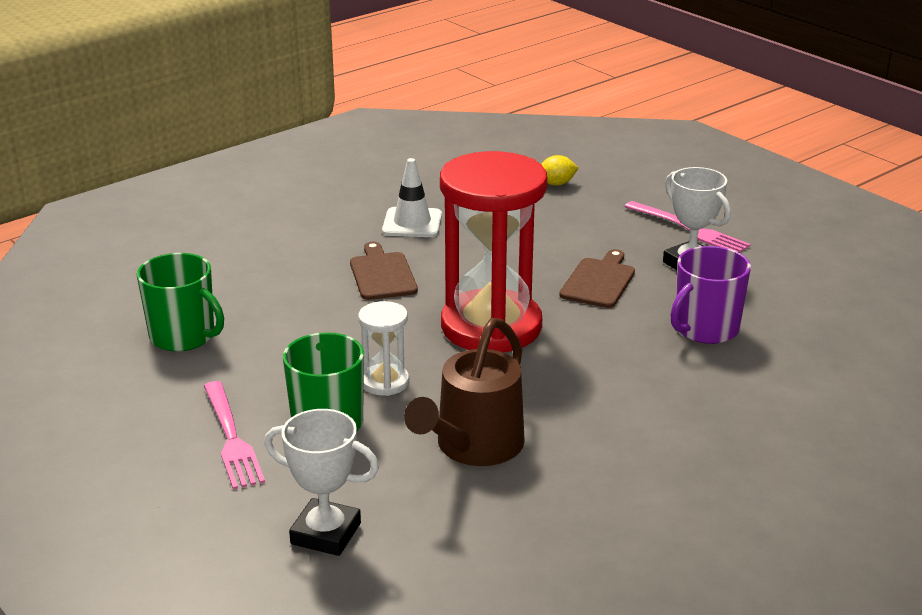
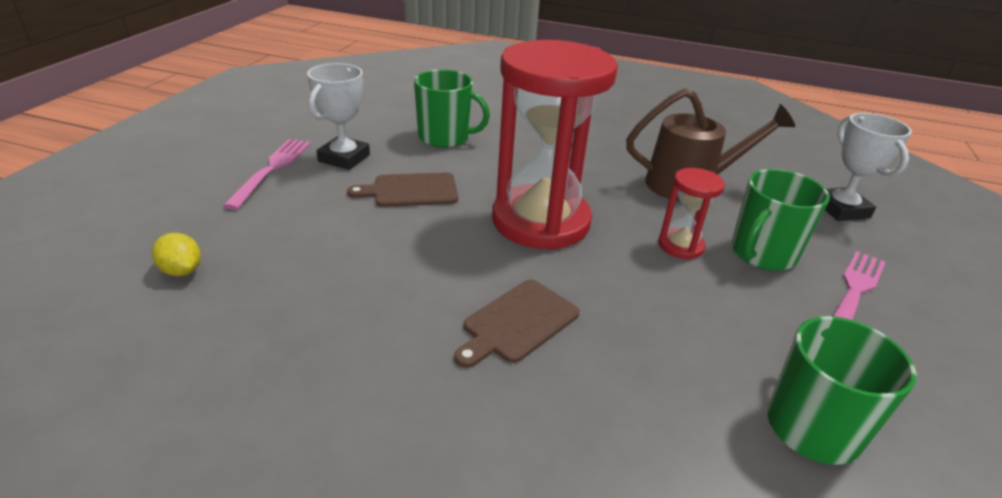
camera: 125 degrees left, 5 degrees up
white hourglass [358,301,409,396] -> red hourglass [658,168,725,259]
white traffic cone [382,158,442,237] -> none
purple mug [670,246,751,344] -> green mug [414,69,490,148]

